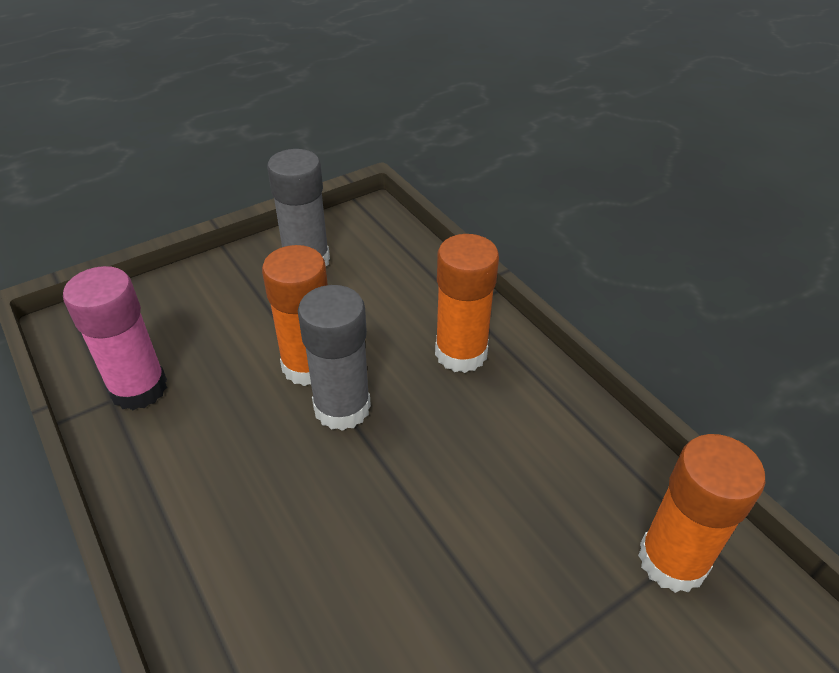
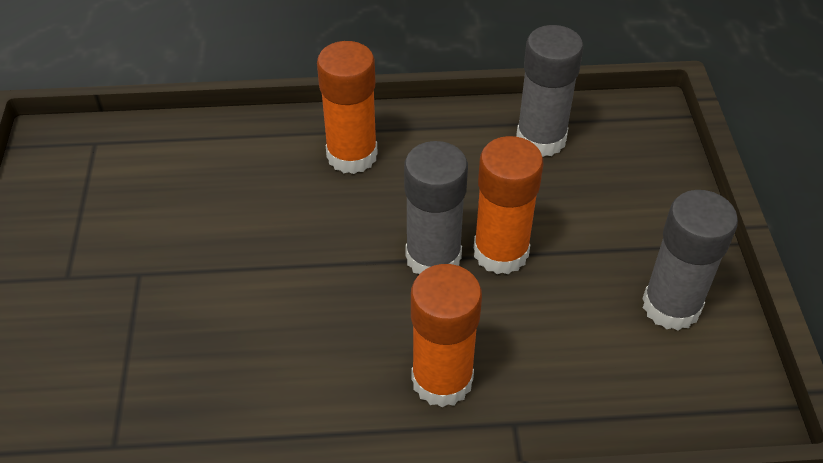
camera: 120 degrees right, 5 degrees up
pink glue stick [63,266,167,410] -> grey glue stick [516,25,583,157]
orange glue stick [638,434,765,593] -> orange glue stick moved to [317,41,378,174]

